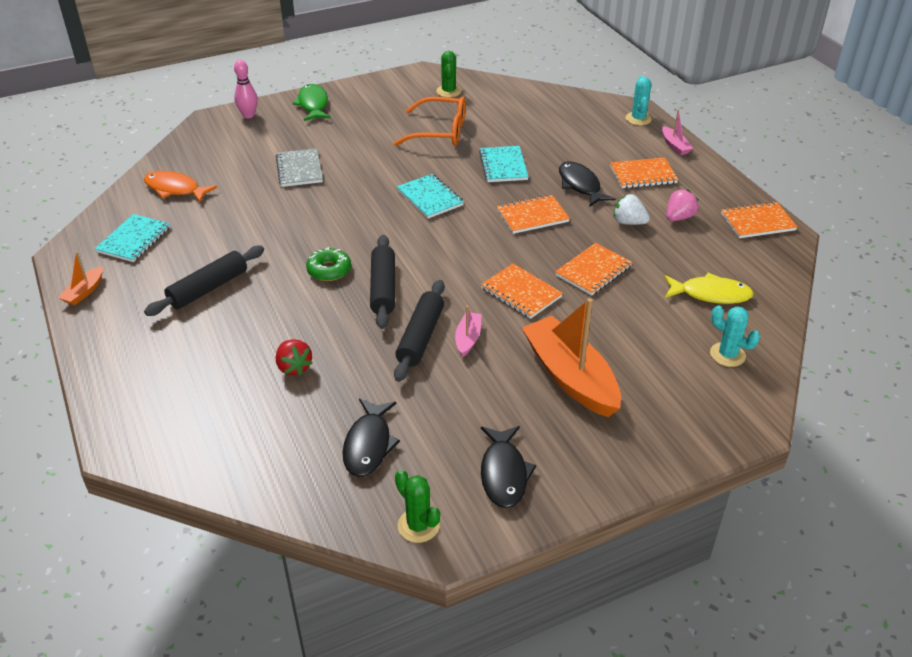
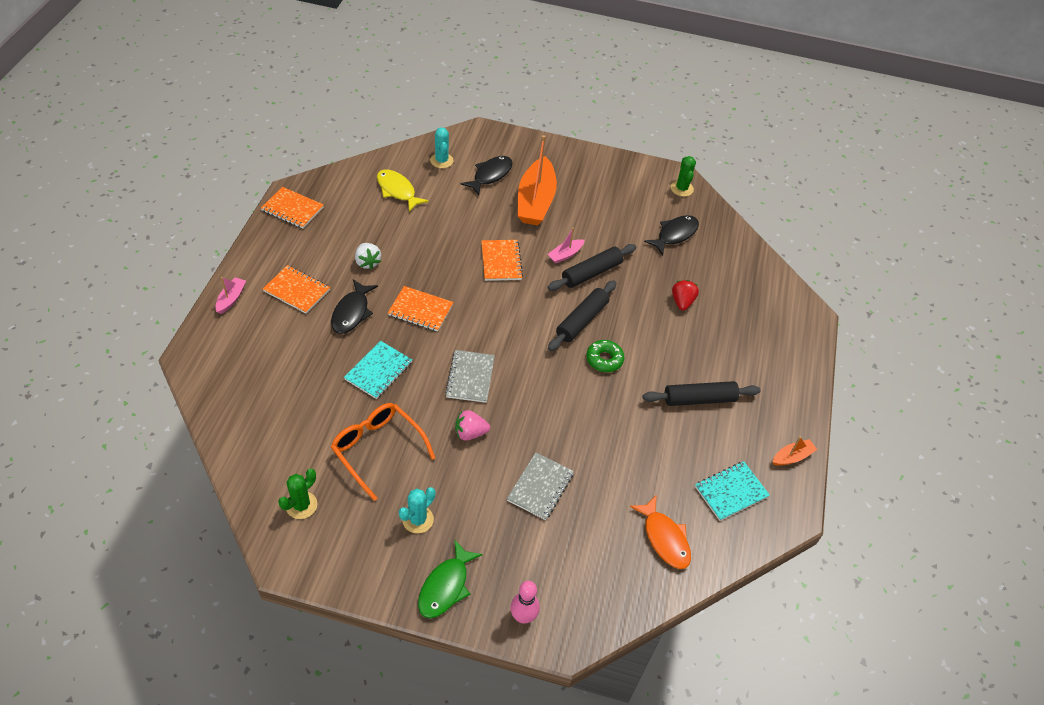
camera: 145 degrees left, 10 degrees up
turquoise notebook [397,174,464,218] -> grey notebook [445,350,495,403]
black fish [481,426,536,508] -> black fish moved to [461,156,513,195]
orange notebook [555,243,632,296] -> none
turquoise cactus [626,76,652,125] -> turquoise cactus moved to [399,487,435,534]
pink strawberry [666,189,698,221] -> pink strawberry moved to [455,410,490,441]

